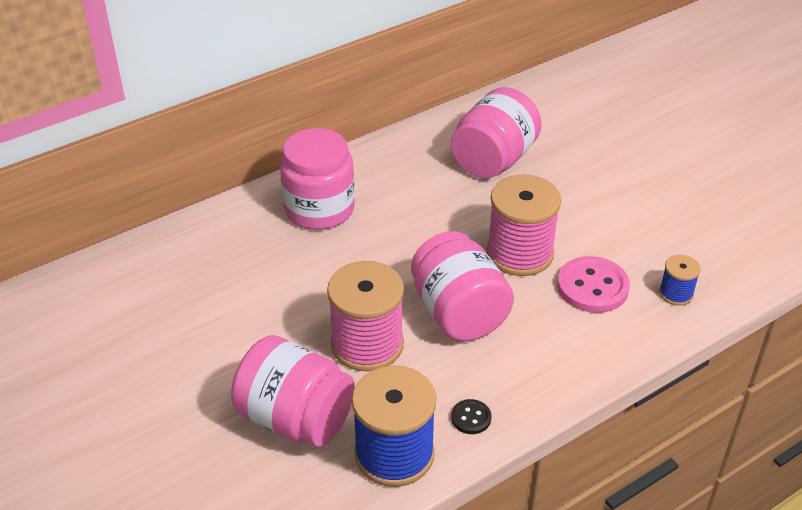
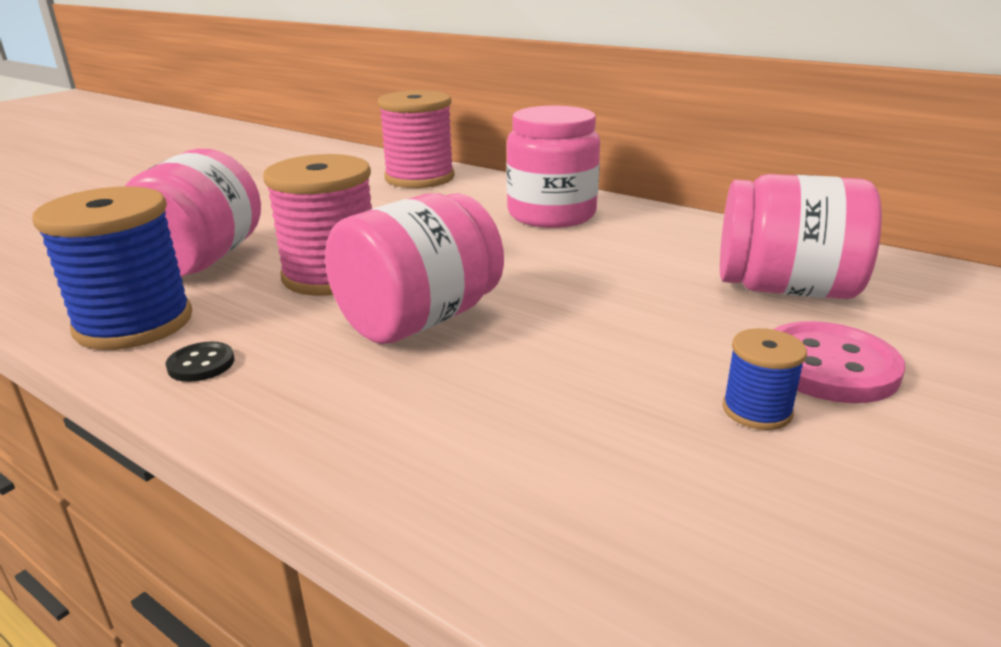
camera: 70 degrees right, 15 degrees down
pink spool [487,175,561,276] -> pink spool moved to [378,90,455,188]
pink button [557,256,630,313] -> pink button moved to [773,321,905,403]
blue spool [659,255,701,306] -> blue spool moved to [722,328,807,430]

